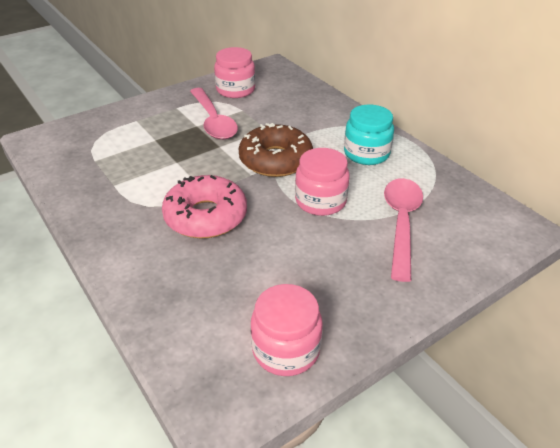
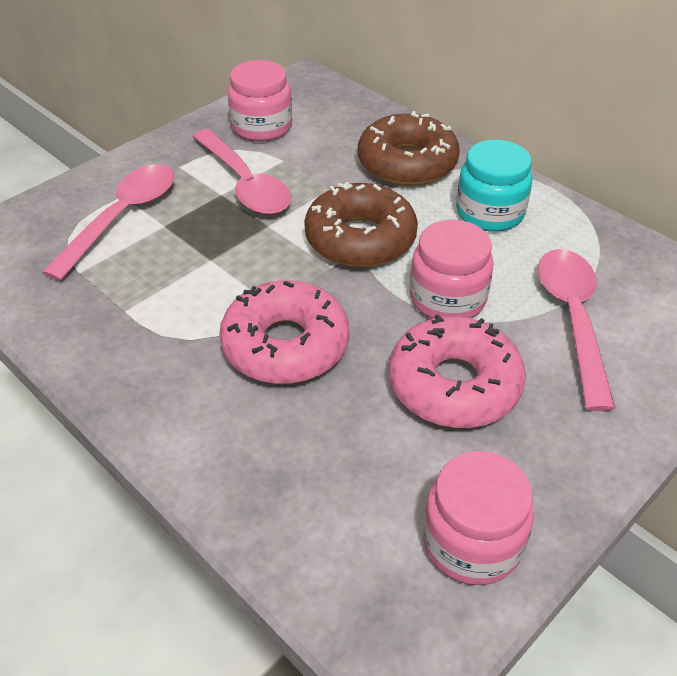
camera: 10 degrees left, 5 degrees up
none -> pink spoon [42,164,175,281]
none -> brown donut [358,111,460,186]
none -> pink donut [389,314,526,428]

